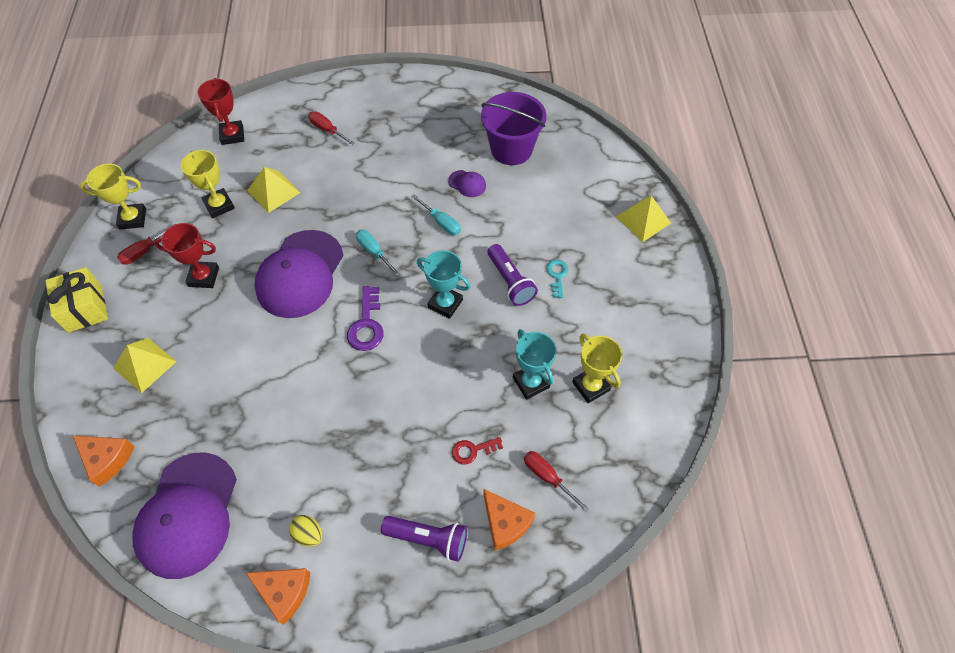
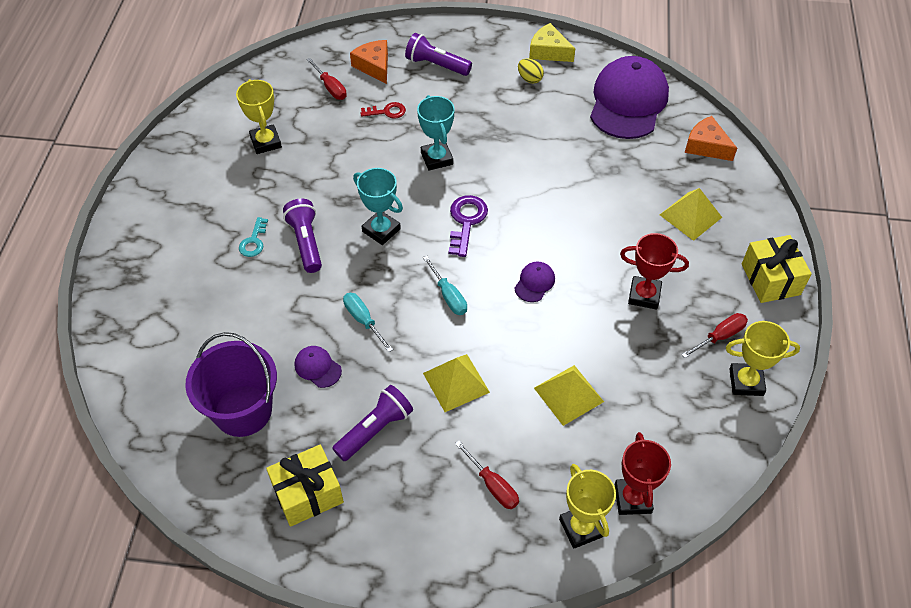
camera: 170 degrees left, 5 degrees down
yellow trophy [181,150,235,218] -> yellow trophy moved to [559,464,616,549]
orange cheese [246,568,310,625] -> yellow cheese [529,23,575,62]
purple cap [254,230,344,318] -> purple cap [514,262,555,302], size x0.41
turquoise trophy [513,329,557,399] -> turquoise trophy moved to [417,95,455,171]
yellow pyramid [616,196,671,242] -> yellow pyramid moved to [423,354,490,412]
none -> yellow gift [266,445,344,527]
none -> purple flashlight [332,385,413,461]

